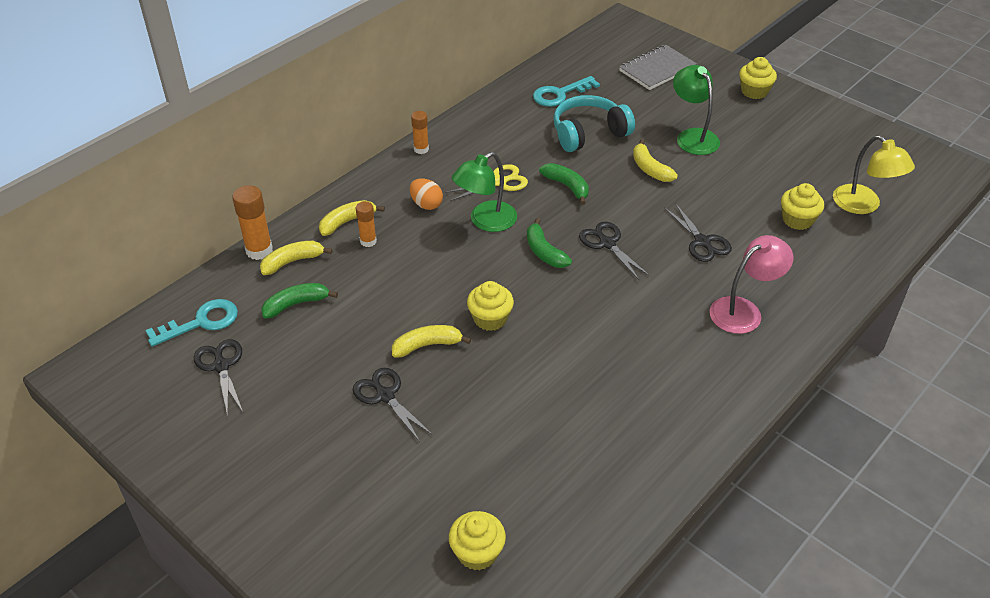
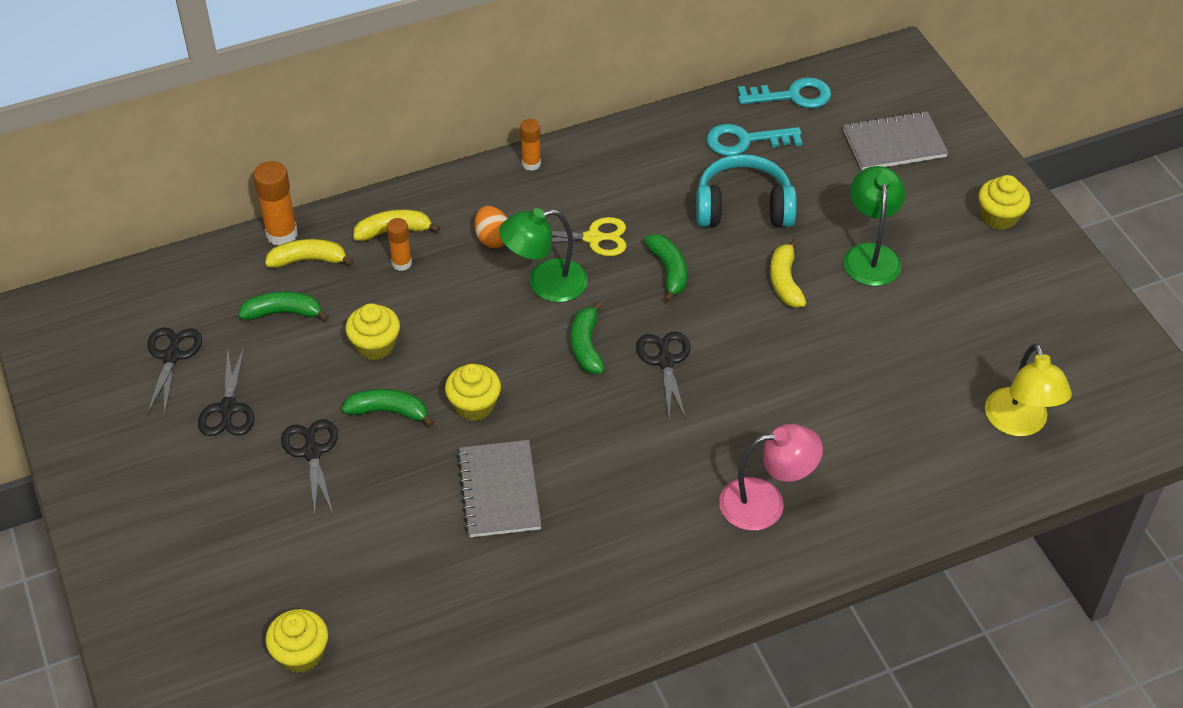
camera: 25 degrees right, 5 degrees up
turquoise key [145,299,238,347] -> turquoise key moved to [738,77,831,108]
yellow banana [392,325,471,358] -> green banana [342,389,434,427]
black scissors [664,203,732,262] -> black scissors moved to [198,346,255,436]
yellow cupcake [781,183,824,230] -> yellow cupcake moved to [345,303,400,360]
none -> grey notebook [457,440,542,537]

